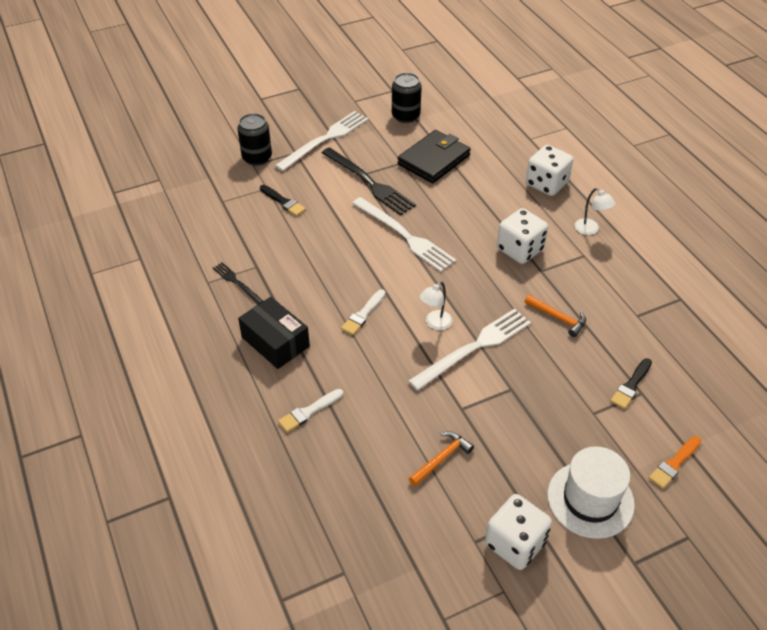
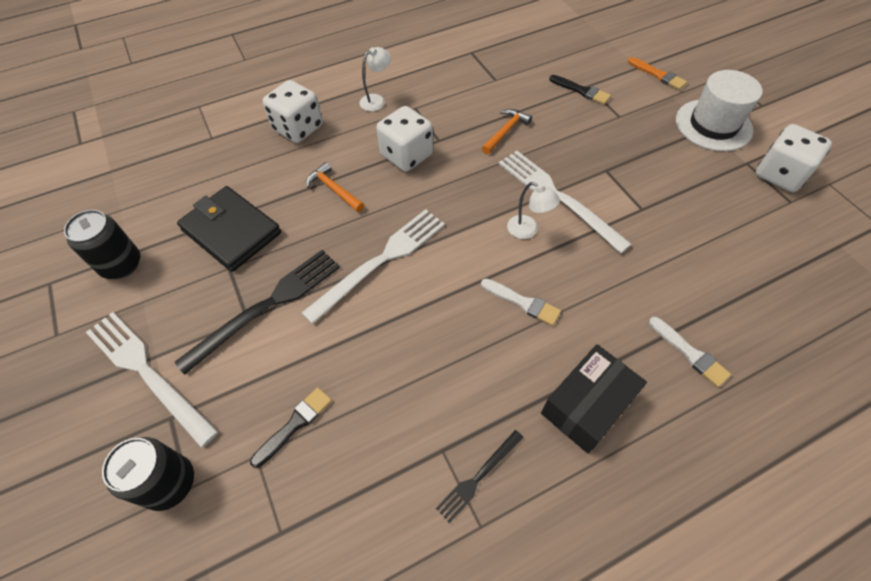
camera: 90 degrees left, 10 degrees up
orange hammer [409,431,474,486] -> orange hammer moved to [306,162,364,212]

